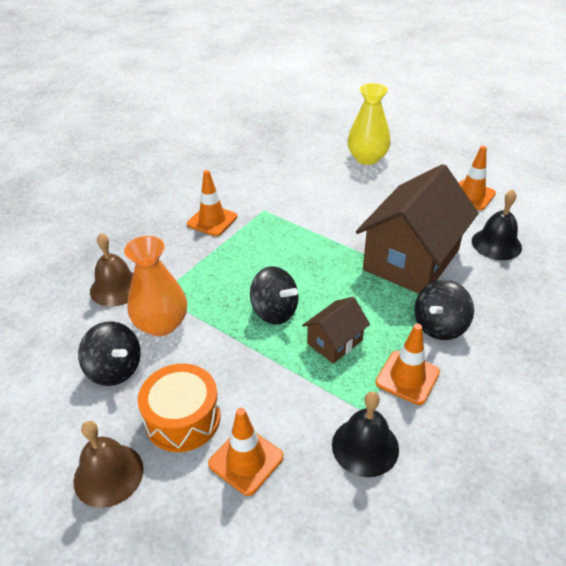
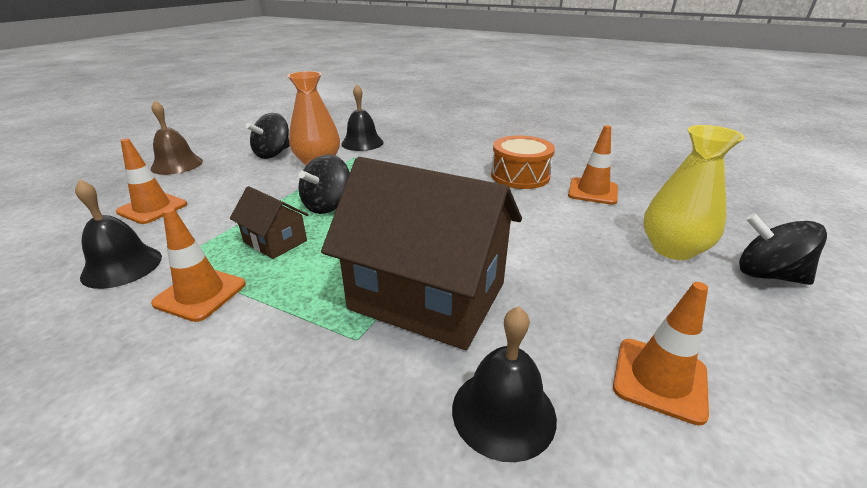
camera: 80 degrees right, 10 degrees down
brown bell [90,233,133,307] -> black bell [341,85,384,151]
orange drum [138,364,221,452] -> orange drum moved to [491,136,555,189]
orange traffic cone [187,170,237,236] -> orange traffic cone moved to [568,125,618,205]
black spinning top [414,280,474,340] -> black spinning top moved to [739,213,827,285]

